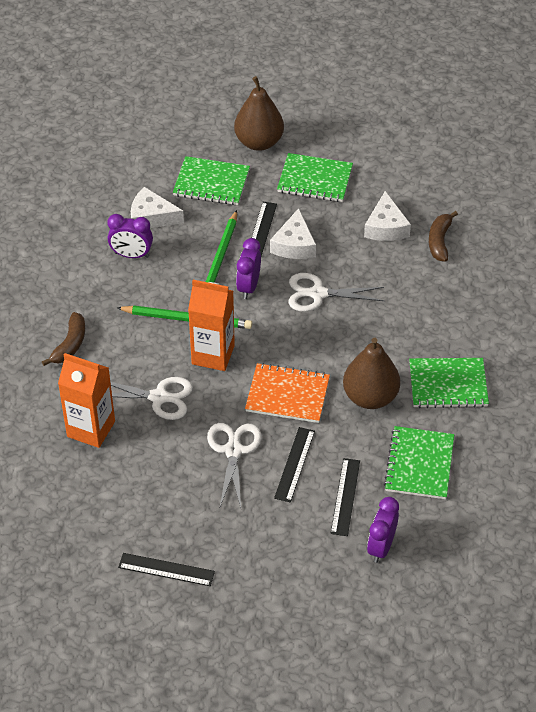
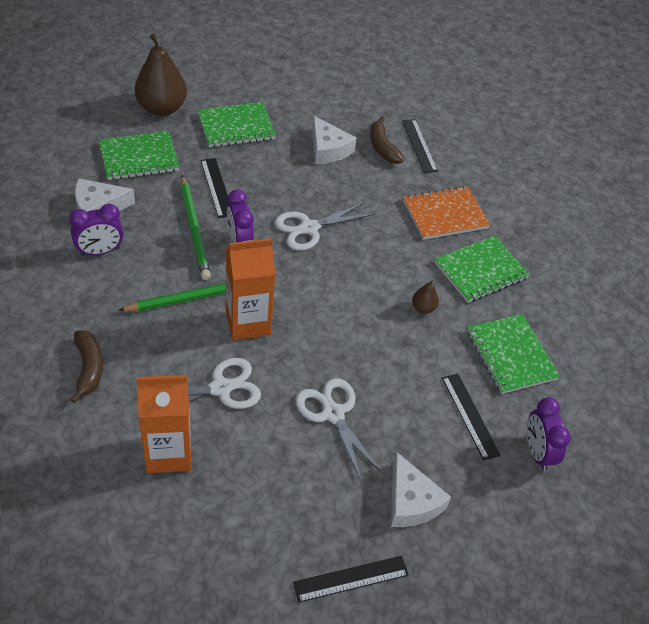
camera: 35 degrees left, 0 degrees up
orange notebook [245,363,330,423] -> orange notebook moved to [403,186,490,240]
white cheese [270,208,316,259] -> white cheese moved to [391,452,451,527]
black ruler [274,427,315,502] -> black ruler moved to [402,119,438,173]
brown pear [343,338,400,409] -> brown pear [412,280,439,314], size x0.45

